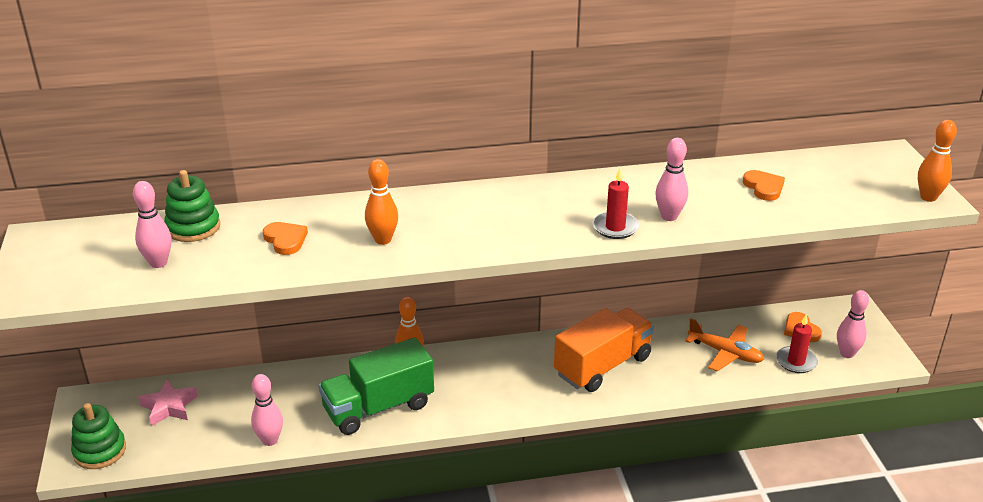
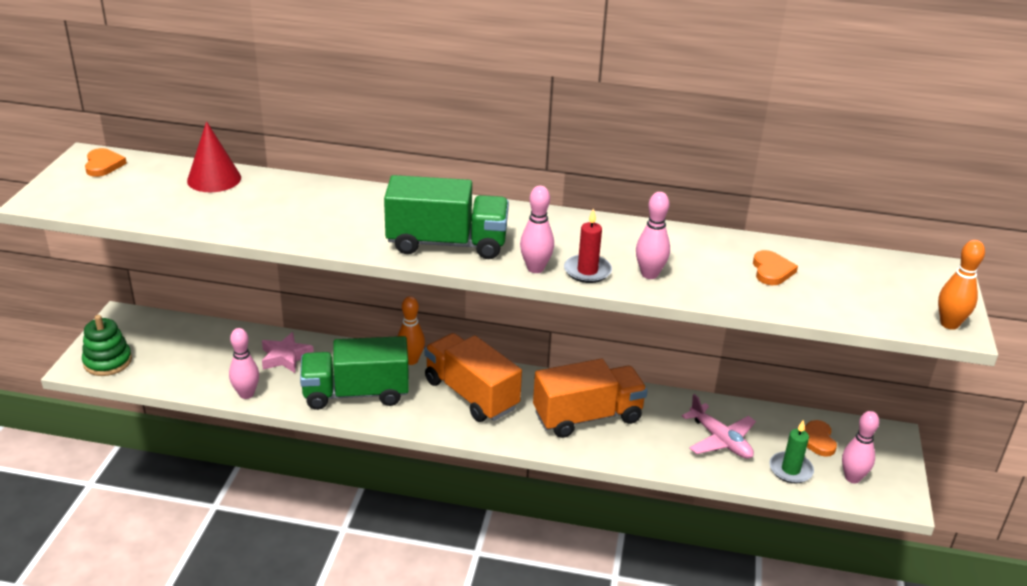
camera: 20 degrees right, 0 degrees up
pink bowling pin [133,181,171,268] -> pink bowling pin moved to [520,186,554,273]
pink star [138,379,198,426] -> pink star moved to [262,332,314,373]
green stacking toy [164,170,220,242] -> red cone [187,121,241,192]
orange heart [263,222,308,255] -> orange heart moved to [85,148,127,177]
orange bowling pin [365,159,398,245] -> none
orange plane [685,318,764,371] -> pink plane [682,394,756,459]
red candle [776,314,818,373] -> green candle [769,420,814,483]
none -> green truck [384,175,509,259]
none -> orange truck [424,333,522,422]

